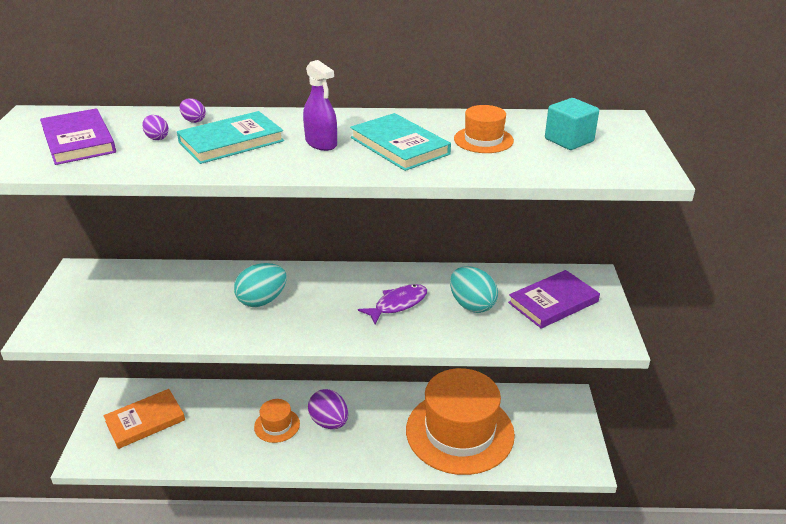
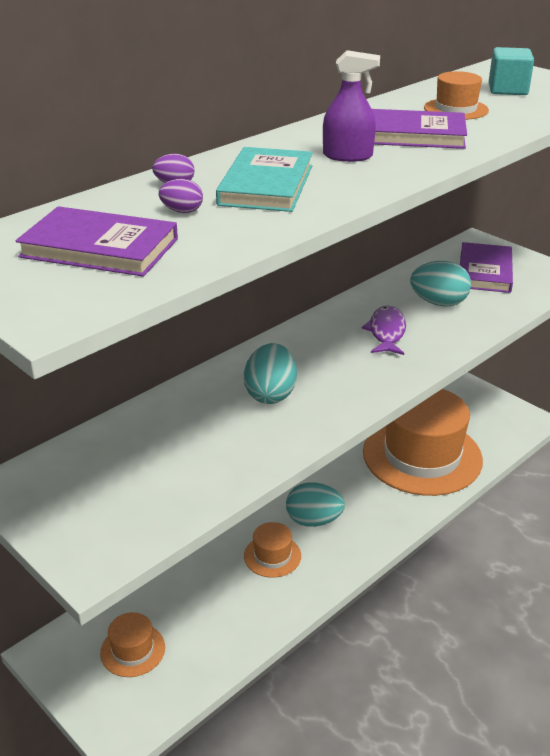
camera: 45 degrees left, 0 degrees up
orange book [103,389,185,449] -> orange hat [100,612,165,677]
purple egg [308,389,348,429] -> turquoise egg [286,482,345,527]
turquoise book [350,113,451,171] -> purple book [372,109,467,149]

